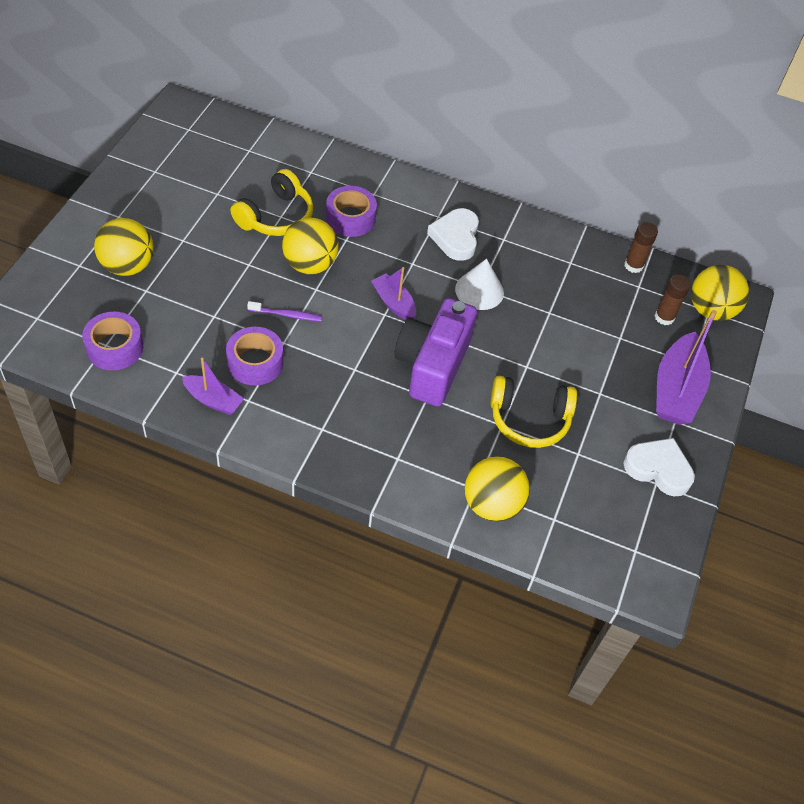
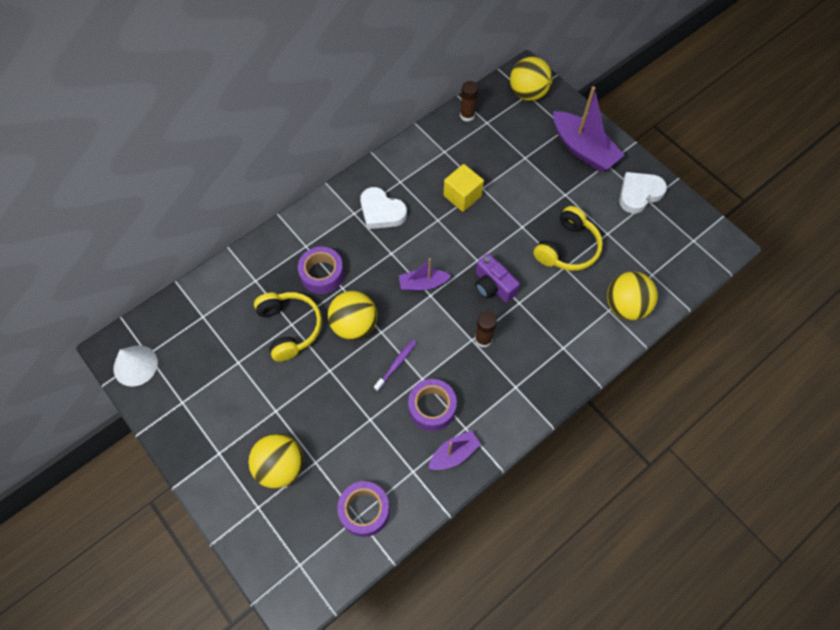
camera: 55 degrees left, 10 degrees up
purple camera [394,298,477,407] -> purple camera [475,253,520,303], size x0.59
white cone [455,259,504,310] -> white cone moved to [113,345,158,387]
brown glue stick [655,274,691,325] -> brown glue stick moved to [475,312,497,347]
none -> yellow cube [443,164,484,212]

